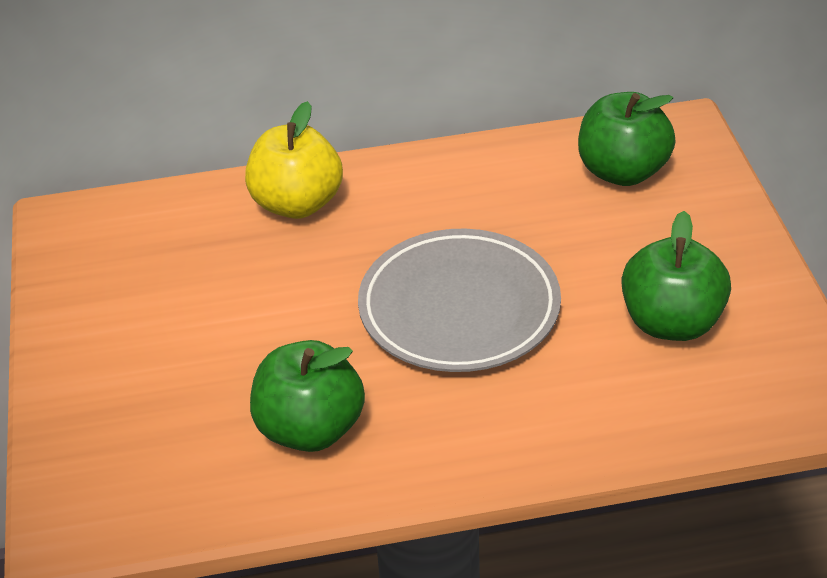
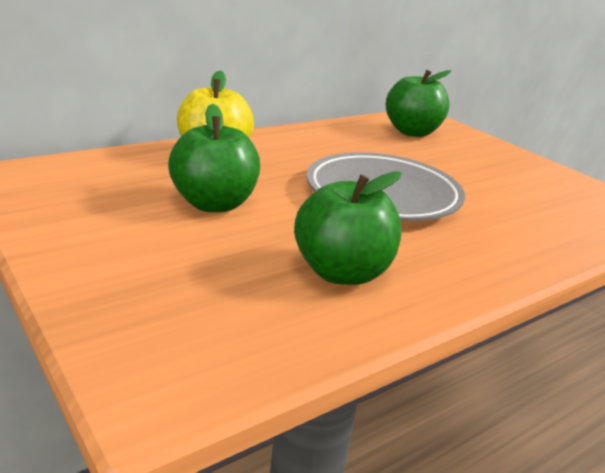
camera: 30 degrees left, 15 degrees down
green apple [622,211,731,341] -> green apple moved to [168,104,260,212]

